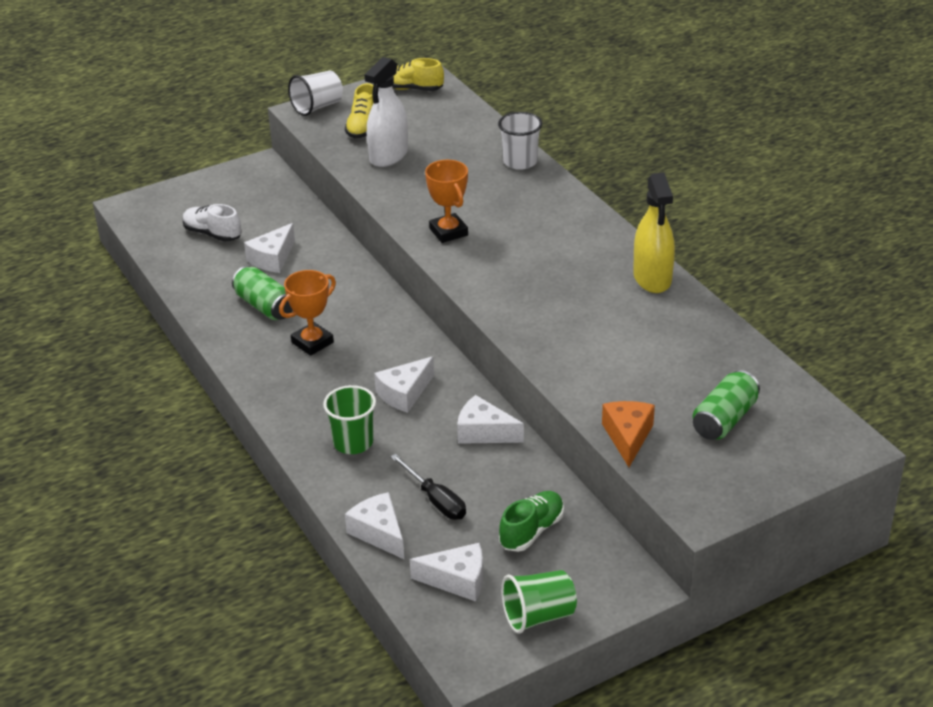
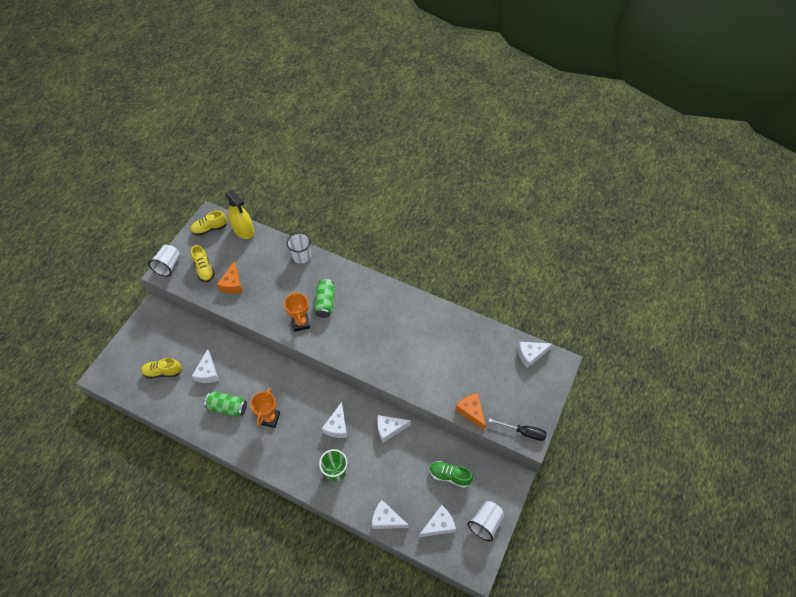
camera: 35 degrees left, 20 degrees up
white shoe [183,204,241,242] -> yellow shoe [141,358,182,379]
white spray bottle [364,57,408,167] -> orange cheese [217,261,242,293]
black screwdriver [390,454,466,520] -> black screwdriver moved to [488,418,547,441]
orange trophy [425,160,468,243] -> orange trophy turned 45 degrees clockwise [284,291,310,332]
green shoe [499,491,564,552] -> green shoe turned 75 degrees counterclockwise [430,461,473,488]
green cup [501,570,577,634] -> white cup [468,501,504,541]
yellow spray bottle [633,172,675,293] -> yellow spray bottle moved to [225,190,254,239]
green can [693,370,760,440] -> green can moved to [314,279,335,318]
none -> white cheese [517,342,552,368]

